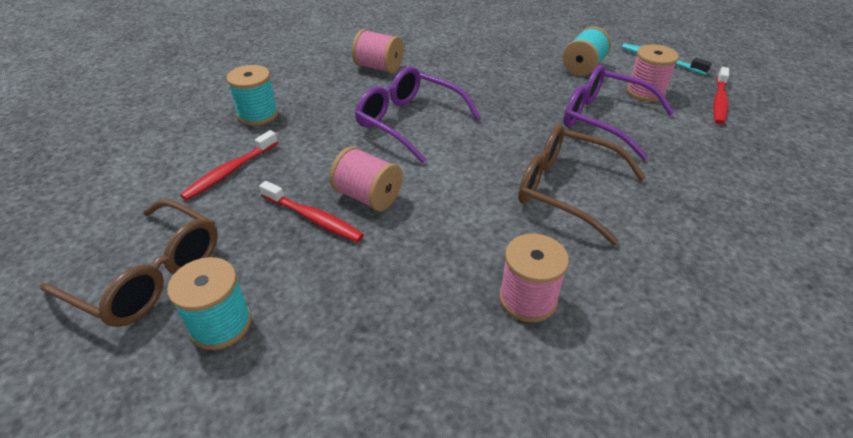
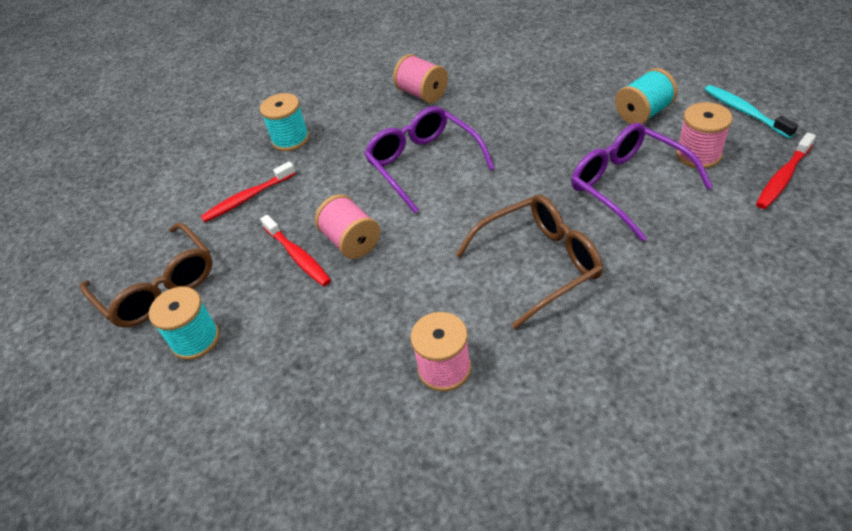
camera: 25 degrees right, 5 degrees up
brown glasses [518,125,646,245] -> brown glasses turned 105 degrees clockwise [455,195,603,329]

